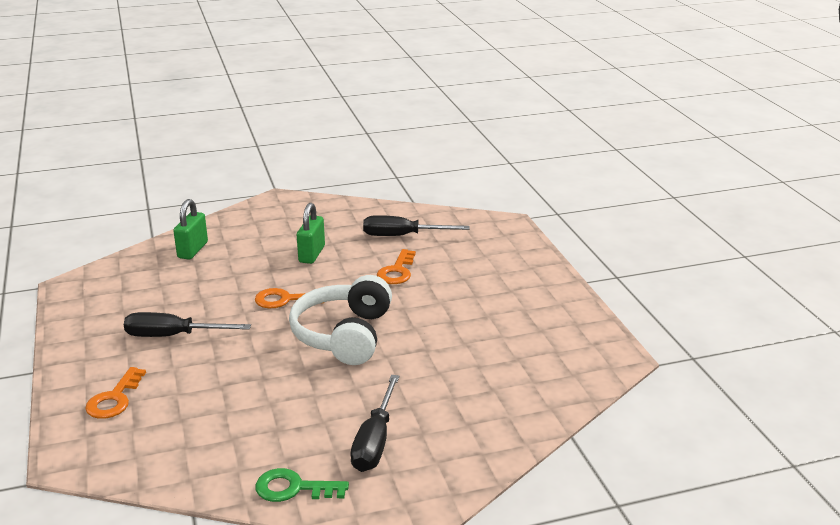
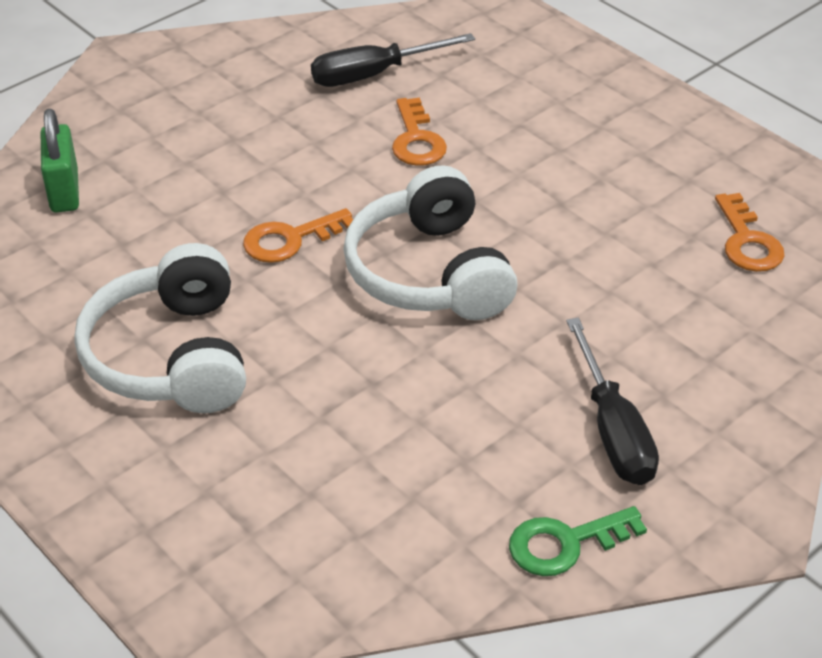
camera: 25 degrees left, 15 degrees up
orange key [85,367,146,419] -> orange key moved to [715,193,785,272]
black screwdriver [124,312,251,337] -> white headphones [74,243,246,413]
green padlock [297,203,325,264] -> none

